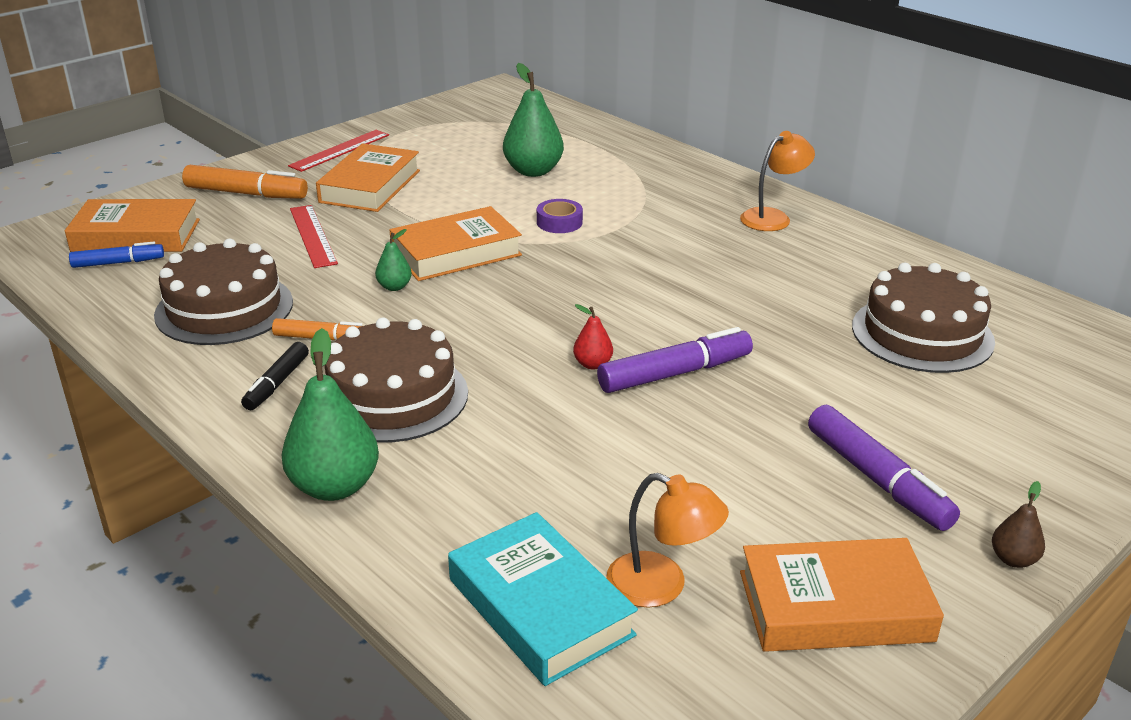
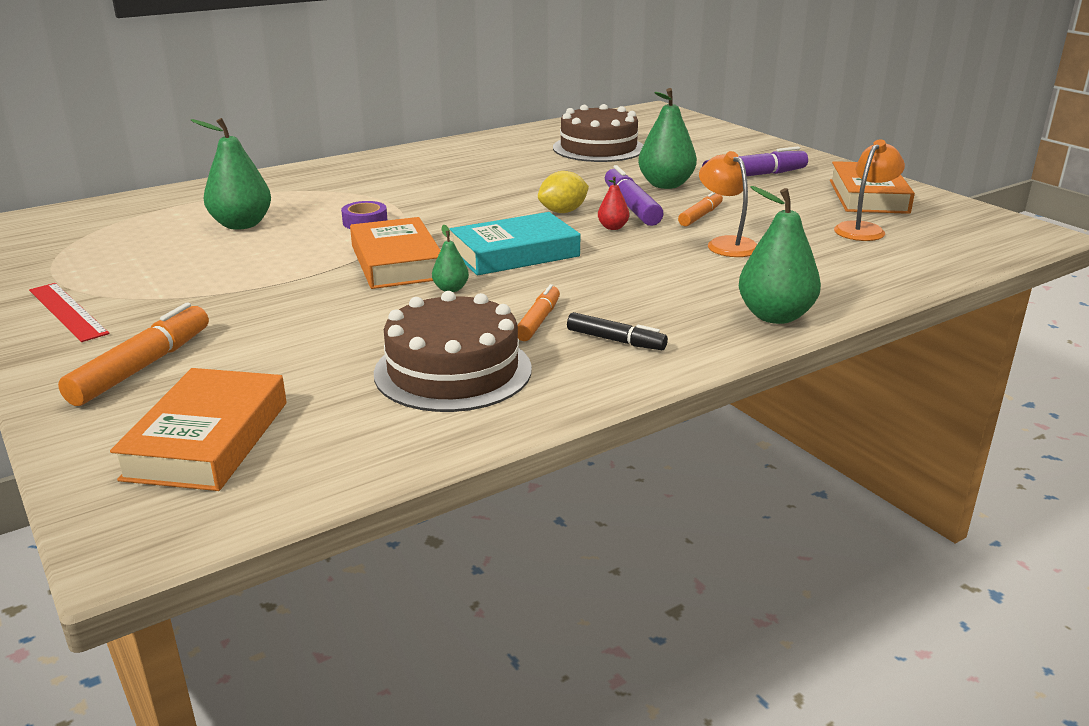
camera: 80 degrees left, 5 degrees down
blue marker [69,242,164,268] -> none
red ruler [290,205,338,268] -> none
orange book [316,143,420,212] -> none
brown cake [325,317,468,443] -> none
turquoise book [448,512,638,686] -> turquoise book moved to [450,212,581,275]
orange lamp [740,131,815,231] -> orange lamp moved to [699,151,757,257]
brown pear [992,481,1045,568] -> none
none -> yellow lemon [538,171,589,213]
none -> green pear [638,88,697,189]
none -> orange marker [678,192,723,226]

